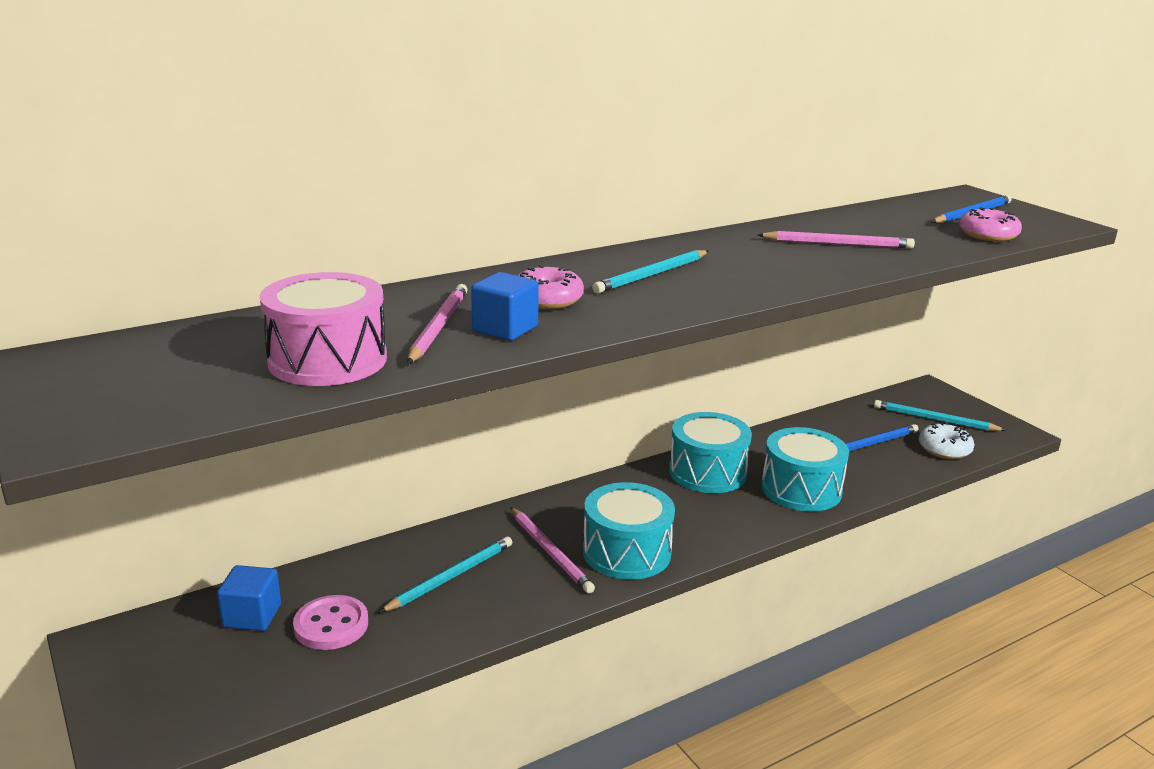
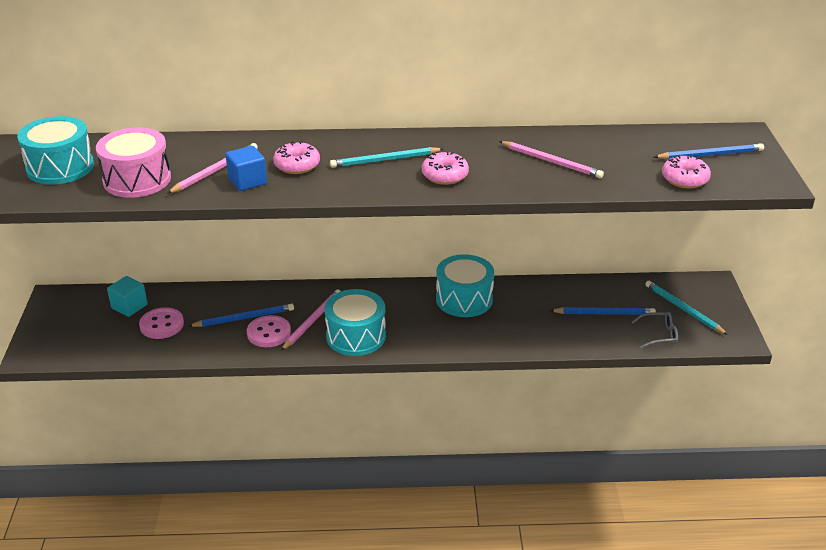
camera: 30 degrees right, 10 degrees up
blue cube [217,565,281,631] -> turquoise cube [107,276,148,317]
turquoise pencil [379,536,512,613] -> blue pencil [189,304,294,327]
pink pencil [510,507,595,594] -> pink pencil turned 150 degrees counterclockwise [281,289,341,351]
turquoise drum [761,427,849,512] -> turquoise drum moved to [17,116,94,185]
white donut [919,422,975,459] -> grey glasses [632,312,678,348]
none -> pink button [247,315,291,347]
none -> pink donut [422,152,469,185]

